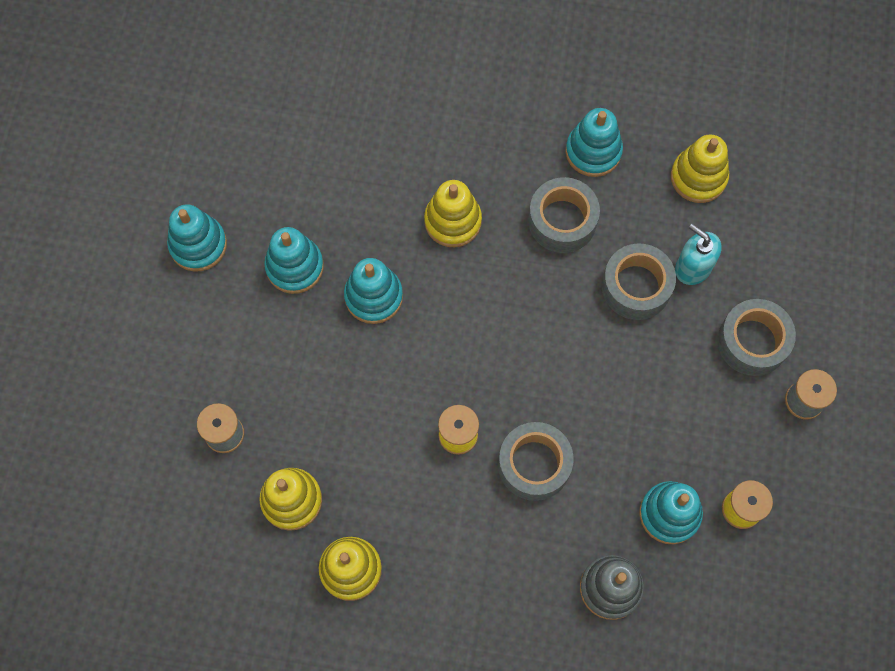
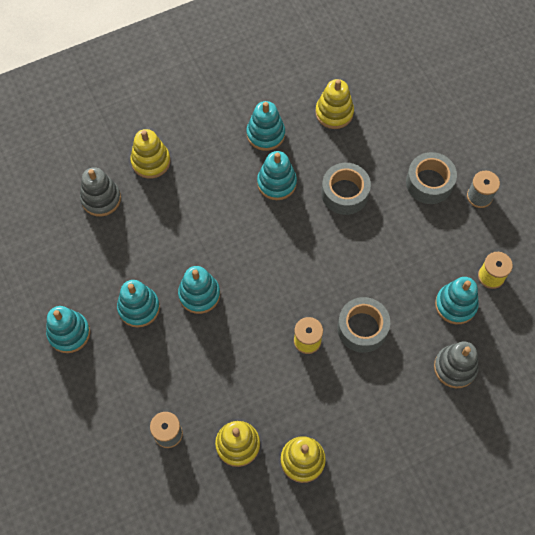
camera: 35 degrees left, 5 degrees down
yellow stacking toy [424,180,482,247] -> yellow stacking toy moved to [130,129,170,179]
grey tape [528,177,600,253] -> turquoise stacking toy [257,151,297,200]
turquoise soap dispenser [675,223,721,285] -> none
none -> grey stacking toy [80,167,121,217]

